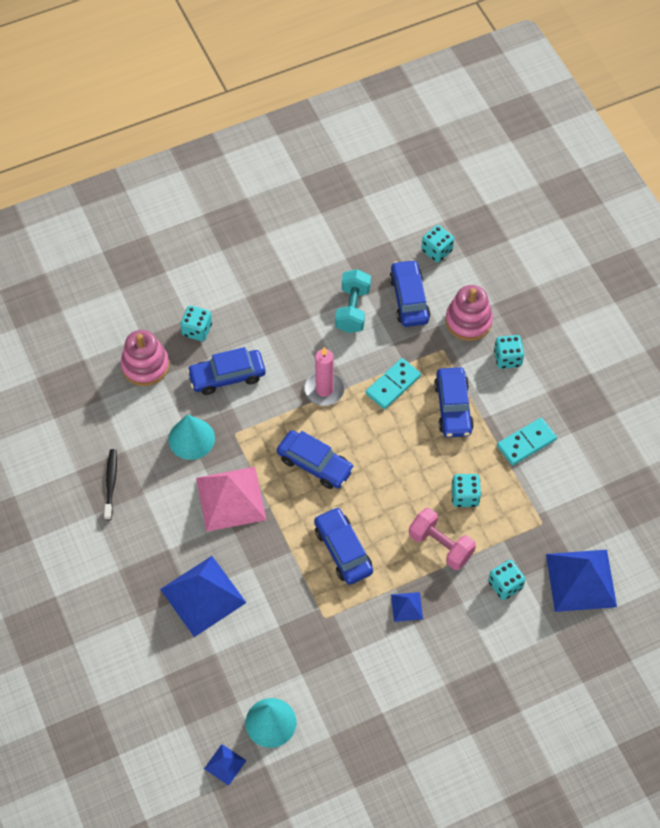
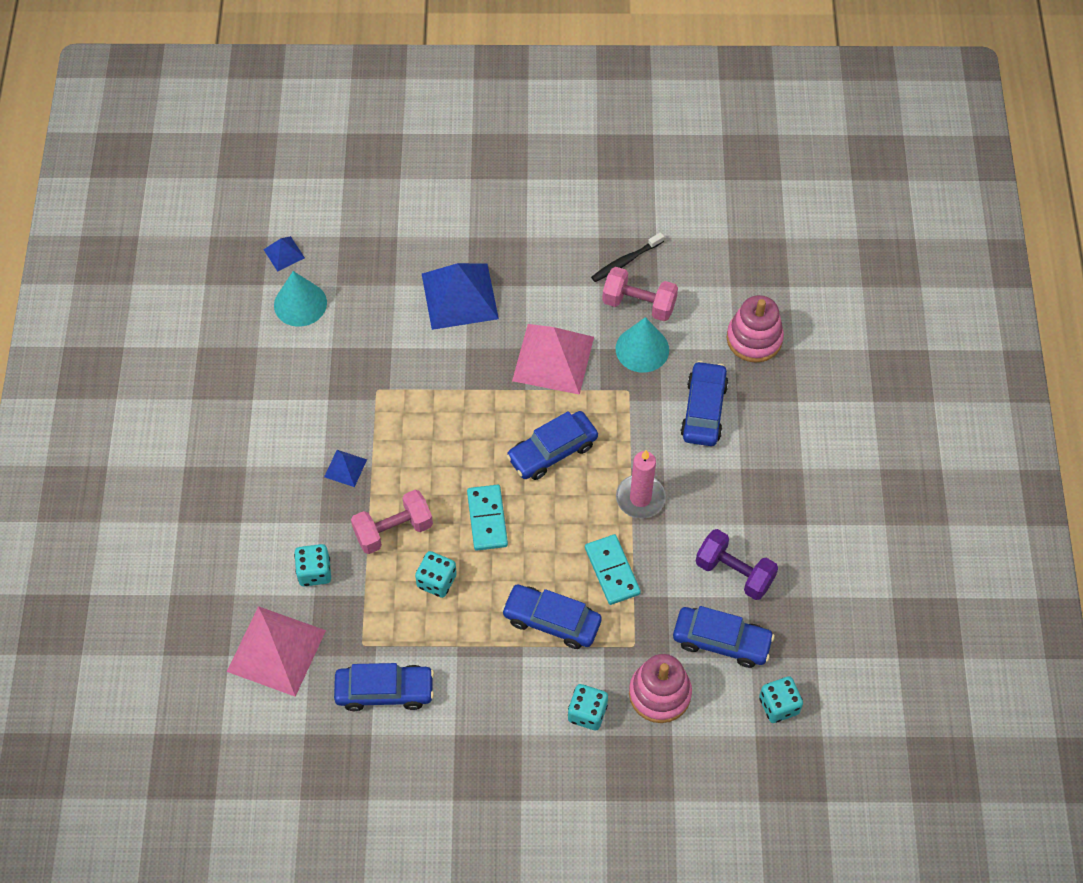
camera: 115 degrees right, 0 degrees up
black toothbrush [104,449,117,520] -> black toothbrush turned 120 degrees clockwise [591,232,664,282]
turquoise dice [180,306,212,341] -> none
blue car [314,507,373,585] -> blue car moved to [334,663,434,711]
turquoise dumbbell [335,269,371,333] -> purple dumbbell [696,529,778,600]
turquoise domino [497,418,557,466] -> turquoise domino moved to [467,485,508,551]
blue pyramid [546,550,617,612] -> pink pyramid [227,606,326,697]
none -> pink dumbbell [602,267,678,322]

